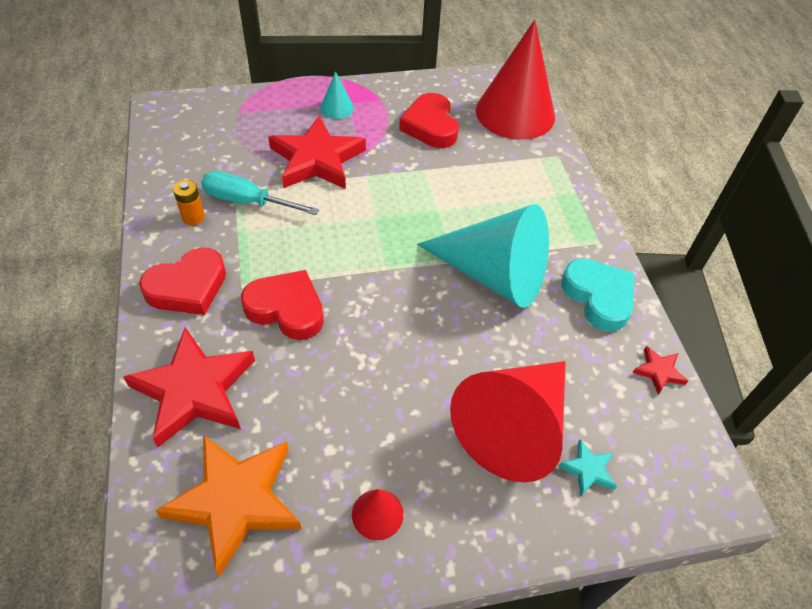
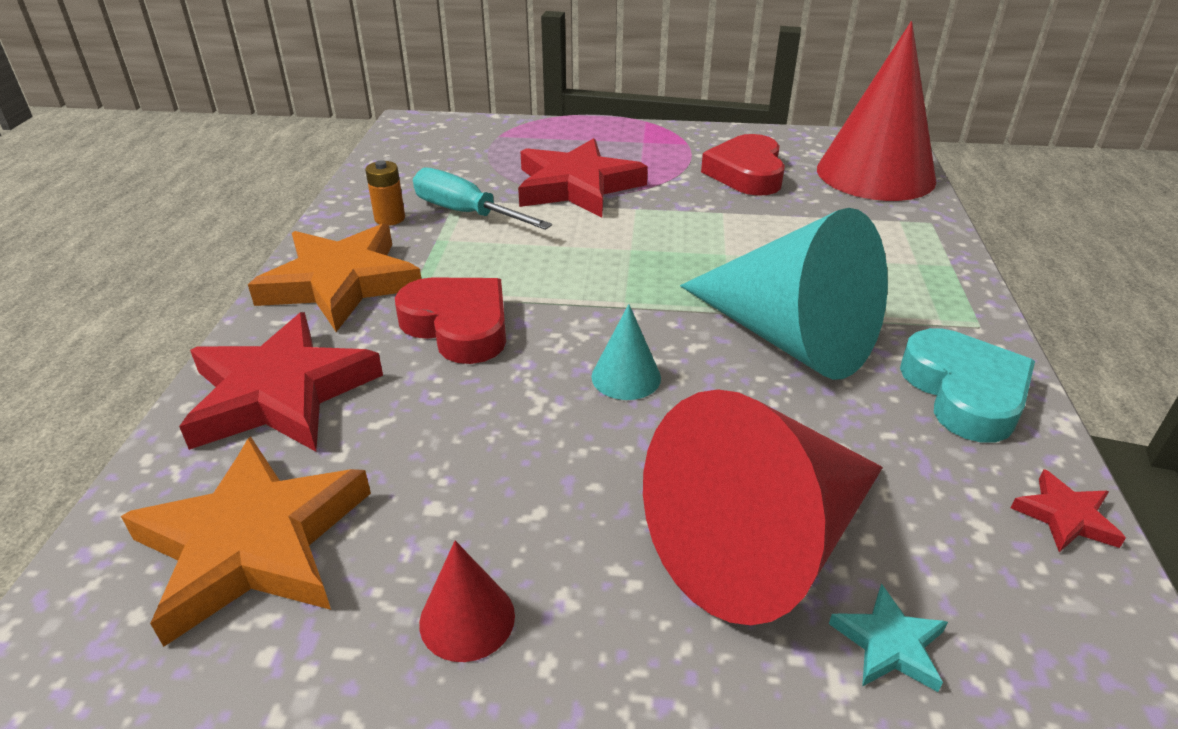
camera: 20 degrees right, 15 degrees down
red heart [139,248,226,315] -> orange star [248,223,421,332]
turquoise cone [320,71,354,119] -> turquoise cone moved to [591,304,661,400]

